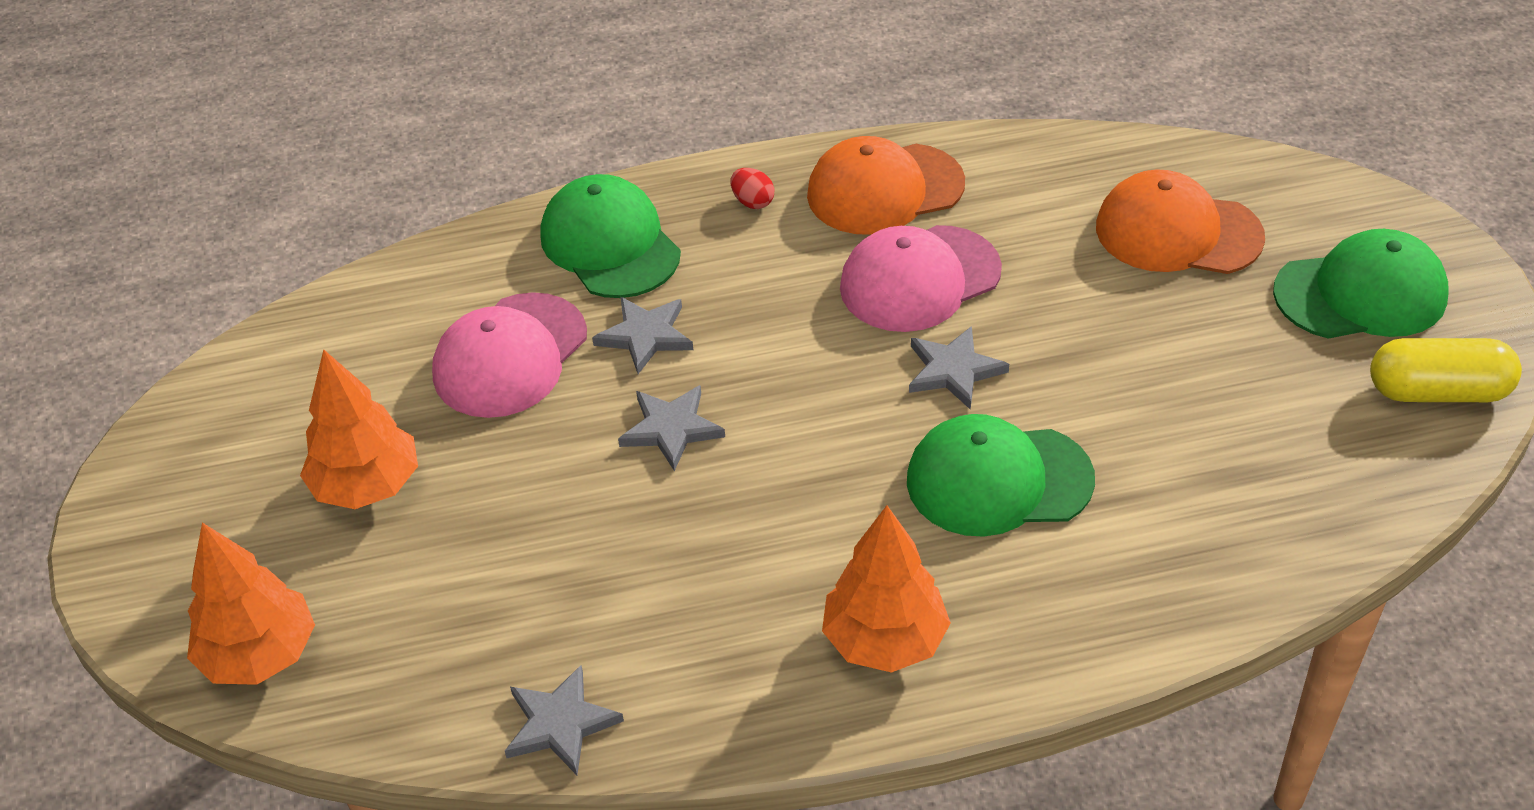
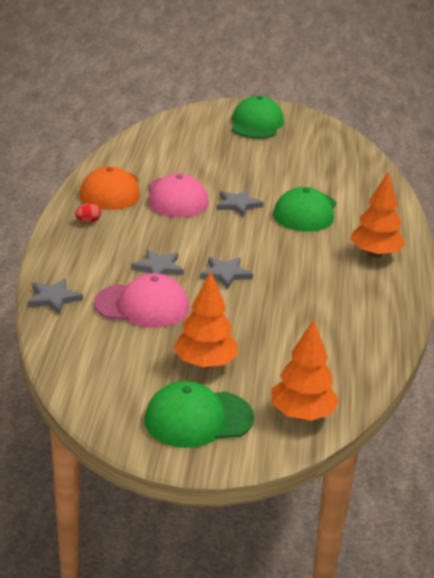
camera: 75 degrees left, 15 degrees down
pink cap [432,292,587,418] -> pink cap turned 45 degrees counterclockwise [94,273,189,328]
grey star [505,665,624,775] -> grey star moved to [27,279,83,315]
green cap [540,174,681,298] -> green cap moved to [145,381,254,448]
orange cap [1096,169,1265,274] -> none
yellow capsule [1370,338,1522,402] -> none

